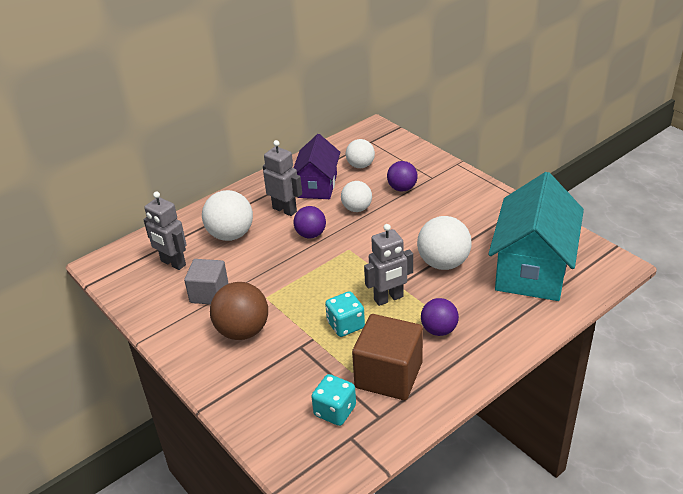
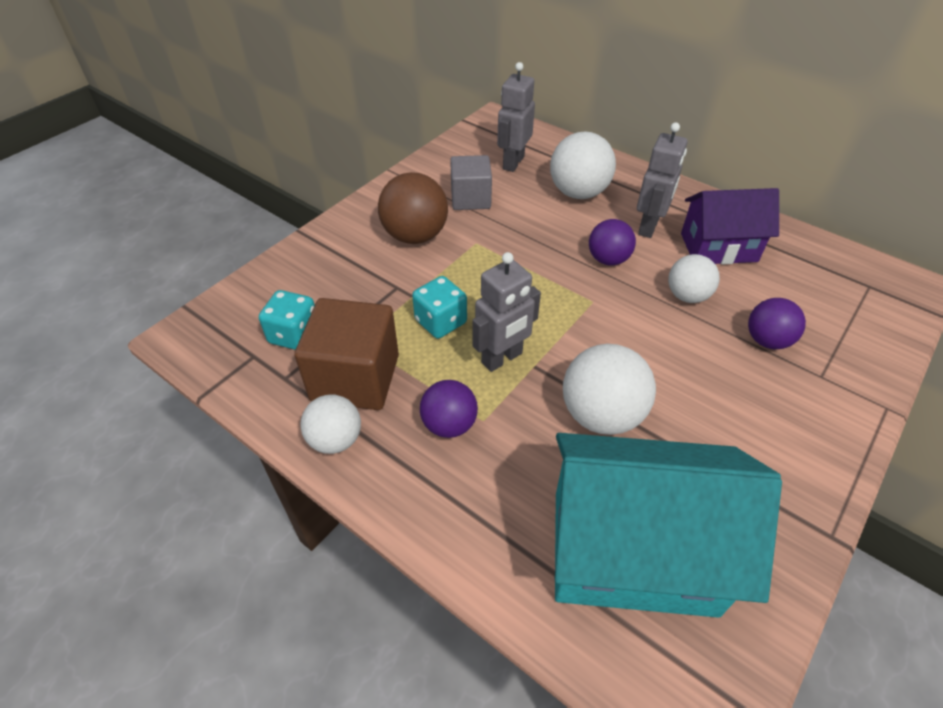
camera: 75 degrees right, 10 degrees up
white ball [346,139,375,168] -> white ball moved to [300,395,361,454]
grey robot [364,224,413,306] -> grey robot turned 90 degrees counterclockwise [472,252,541,372]

